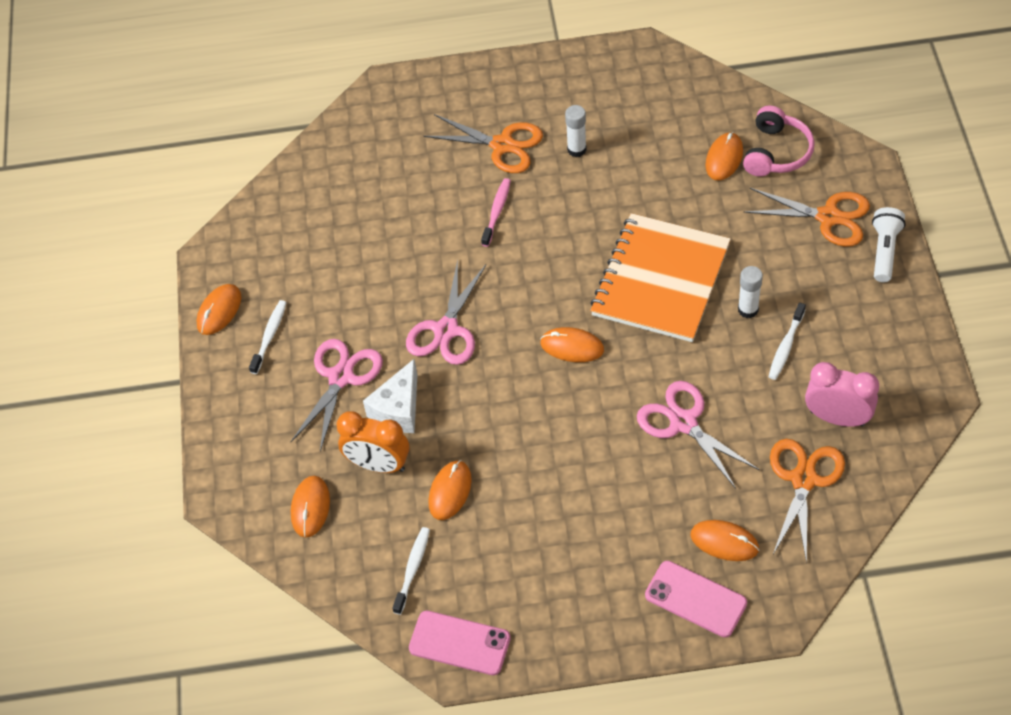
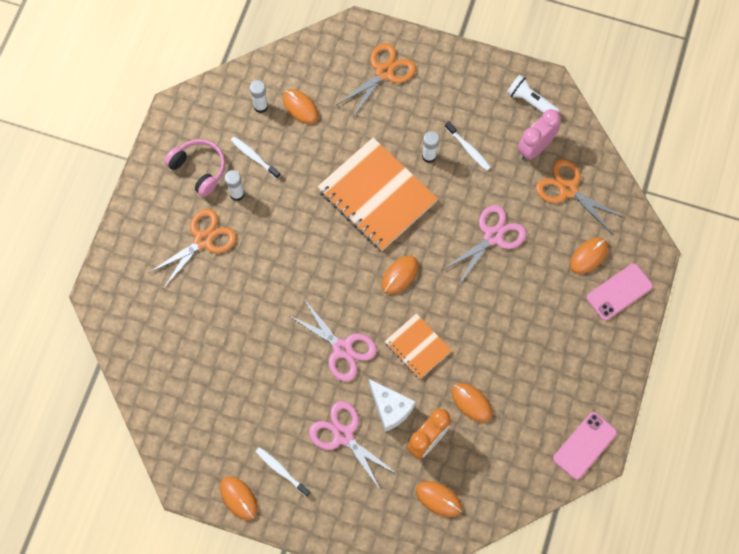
camera: 70 degrees left, 15 degrees up
white toothbrush [392,527,430,615] -> white toothbrush moved to [231,137,280,179]
pink toothbrush [481,178,511,247] -> none
pink scissors [637,381,760,489] -> pink scissors turned 150 degrees clockwise [443,205,527,285]
pink headphones [743,105,815,176] -> pink headphones moved to [164,139,225,197]
white flashlight [872,207,906,282] -> white flashlight moved to [507,75,559,113]
none -> white glue stick [250,80,268,113]
none -> orange notebook [385,313,452,379]

